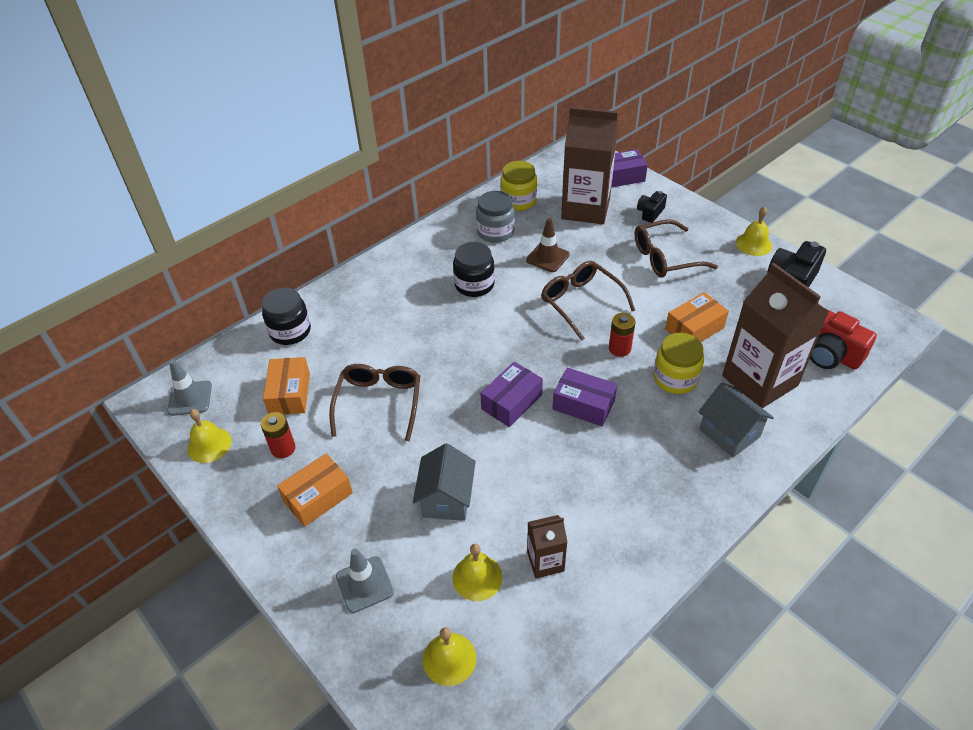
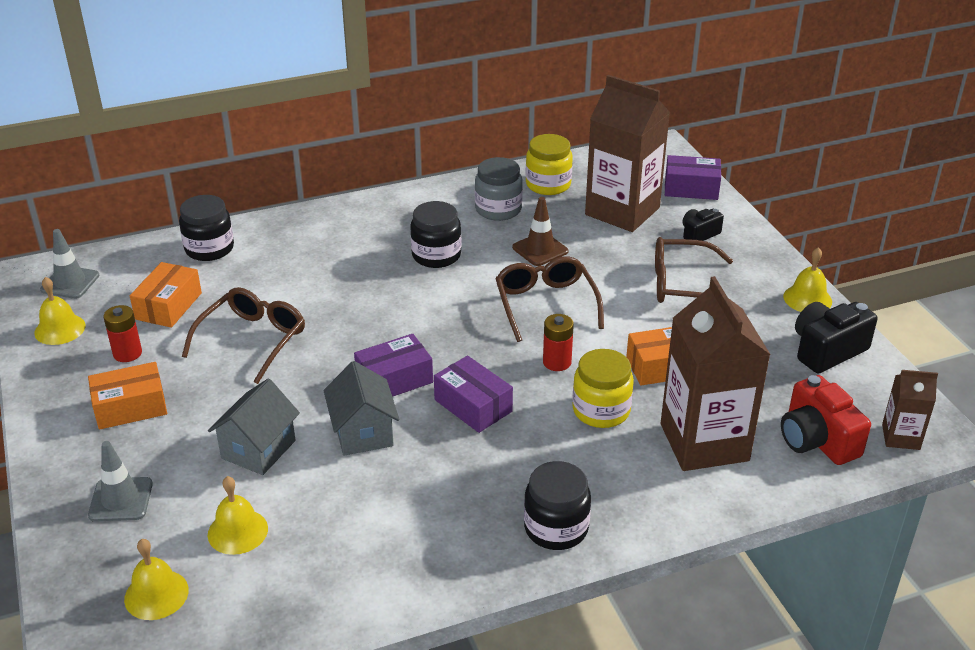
camera: 20 degrees right, 10 degrees down
brown carton [527,515,567,578] -> brown carton moved to [882,370,938,450]
grey house [698,382,774,457] -> grey house moved to [324,361,399,456]
none -> black jar [524,461,591,550]

